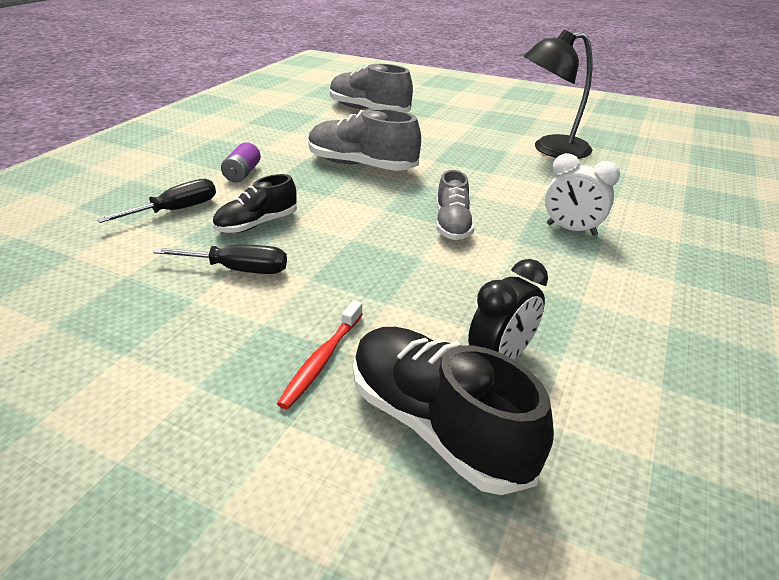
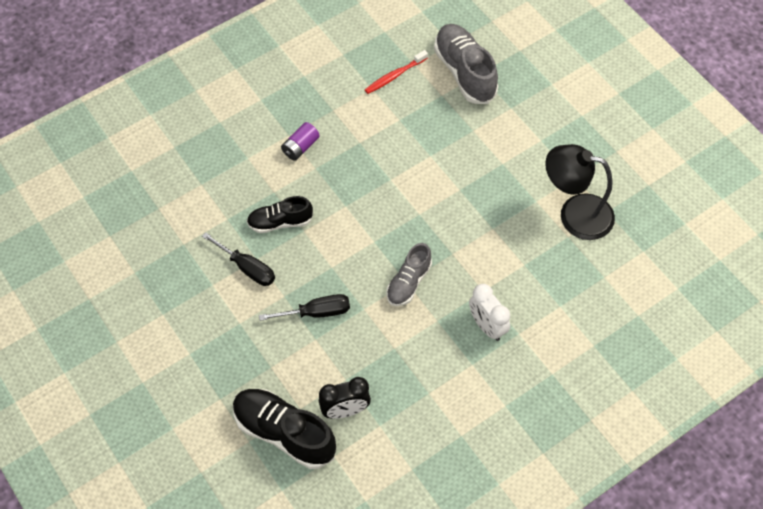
camera: 30 degrees right, 25 degrees up
black screwdriver [97,179,216,223] -> black screwdriver moved to [259,294,350,321]
red toothbrush [277,300,363,409] -> red toothbrush moved to [365,50,428,94]
grey shoe [308,109,421,171] -> none
black shoe [353,327,554,495] -> black shoe turned 45 degrees counterclockwise [233,389,336,469]

